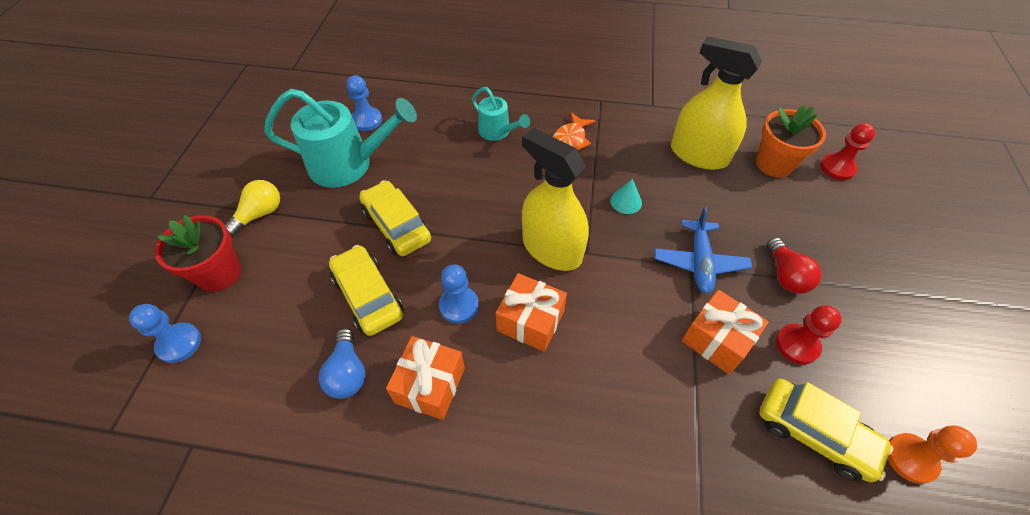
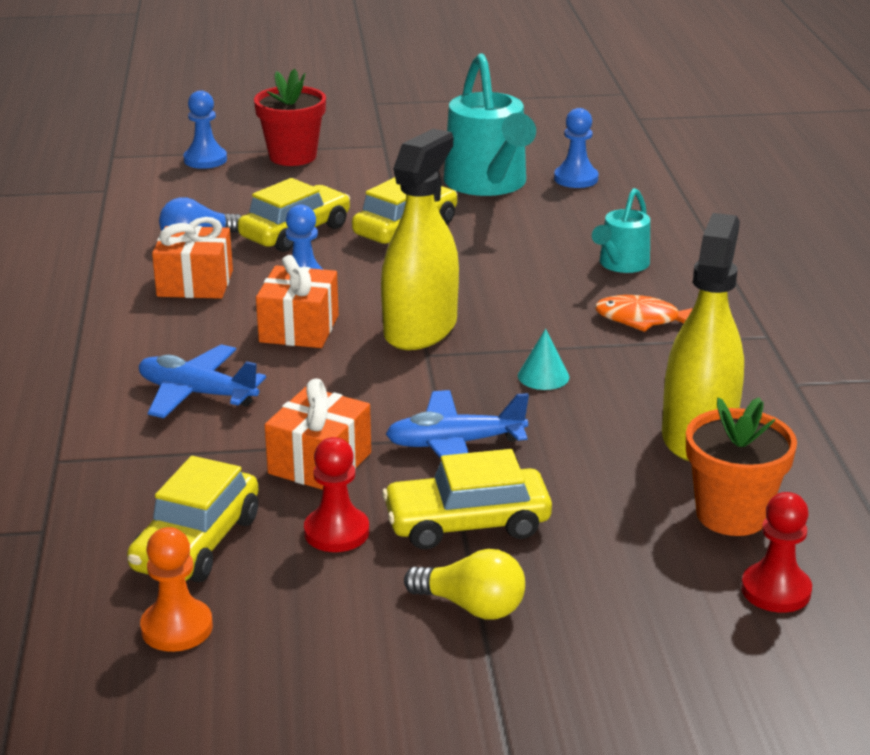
camera: 75 degrees right, 25 degrees down
yellow light bulb [225,180,280,236] -> yellow light bulb moved to [404,549,525,620]
red light bulb [767,237,822,294] -> yellow car [382,449,552,549]
none -> blue plane [139,344,266,418]

